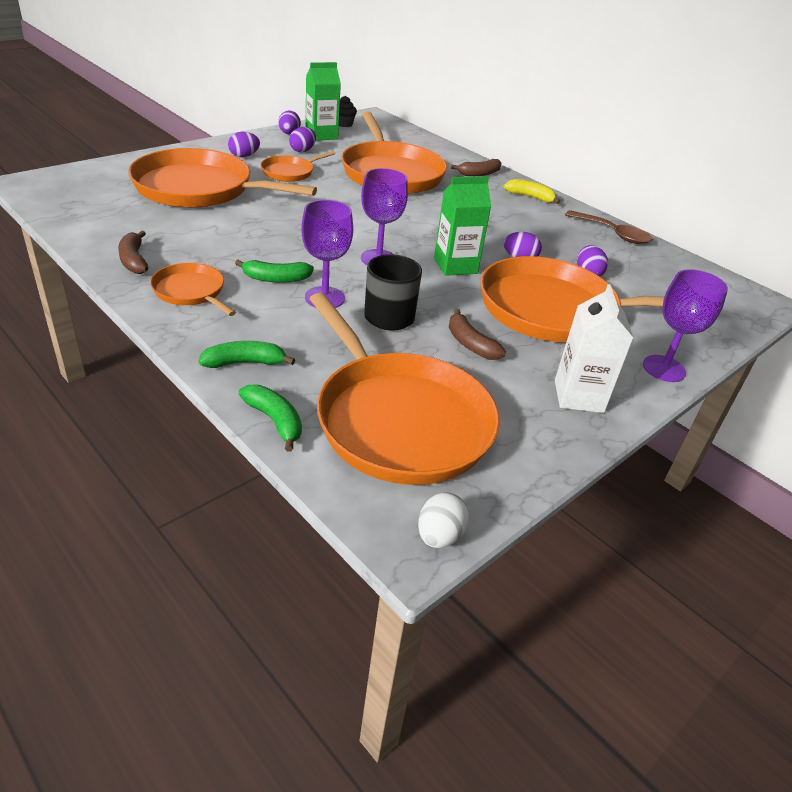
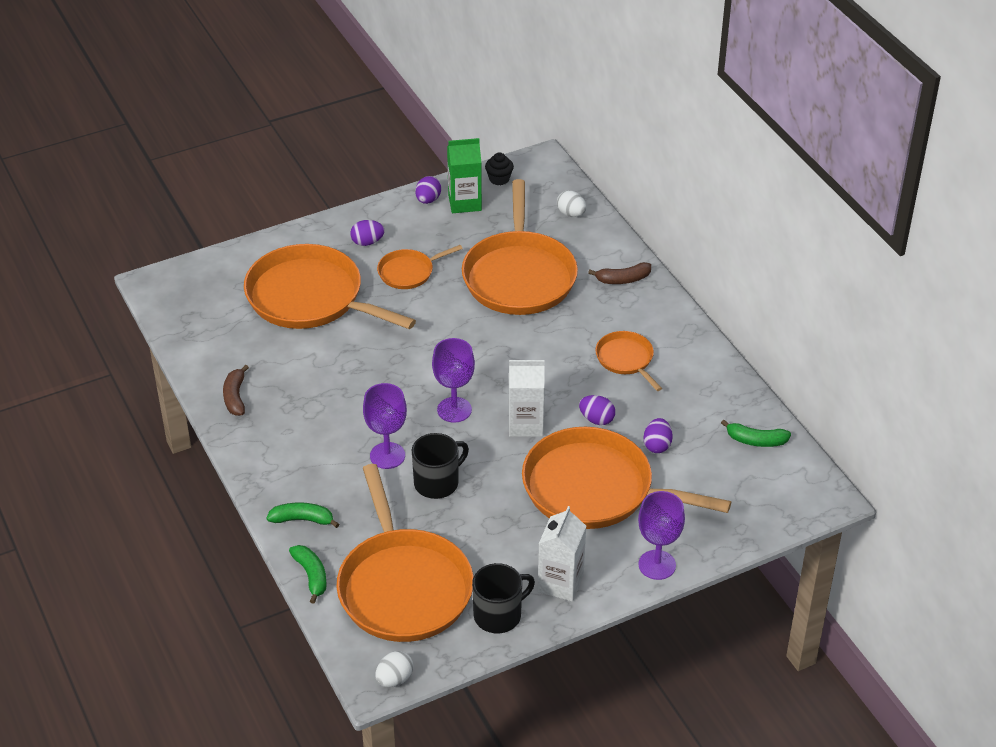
camera: 20 degrees right, 5 degrees up
orange pan [150,263,236,316] -> orange pan moved to [595,331,662,391]
green banana [235,260,314,283] -> green banana moved to [721,420,791,447]
purple egg [289,127,316,152] -> none
green carton [434,176,491,276] -> white carton [509,360,545,437]
brown banana [449,309,506,360] -> none
yellow banana [503,179,560,204] -> none
brown spoon [565,210,652,244] -> none
none -> black mug [472,563,535,633]
none -> white egg [557,190,586,217]

